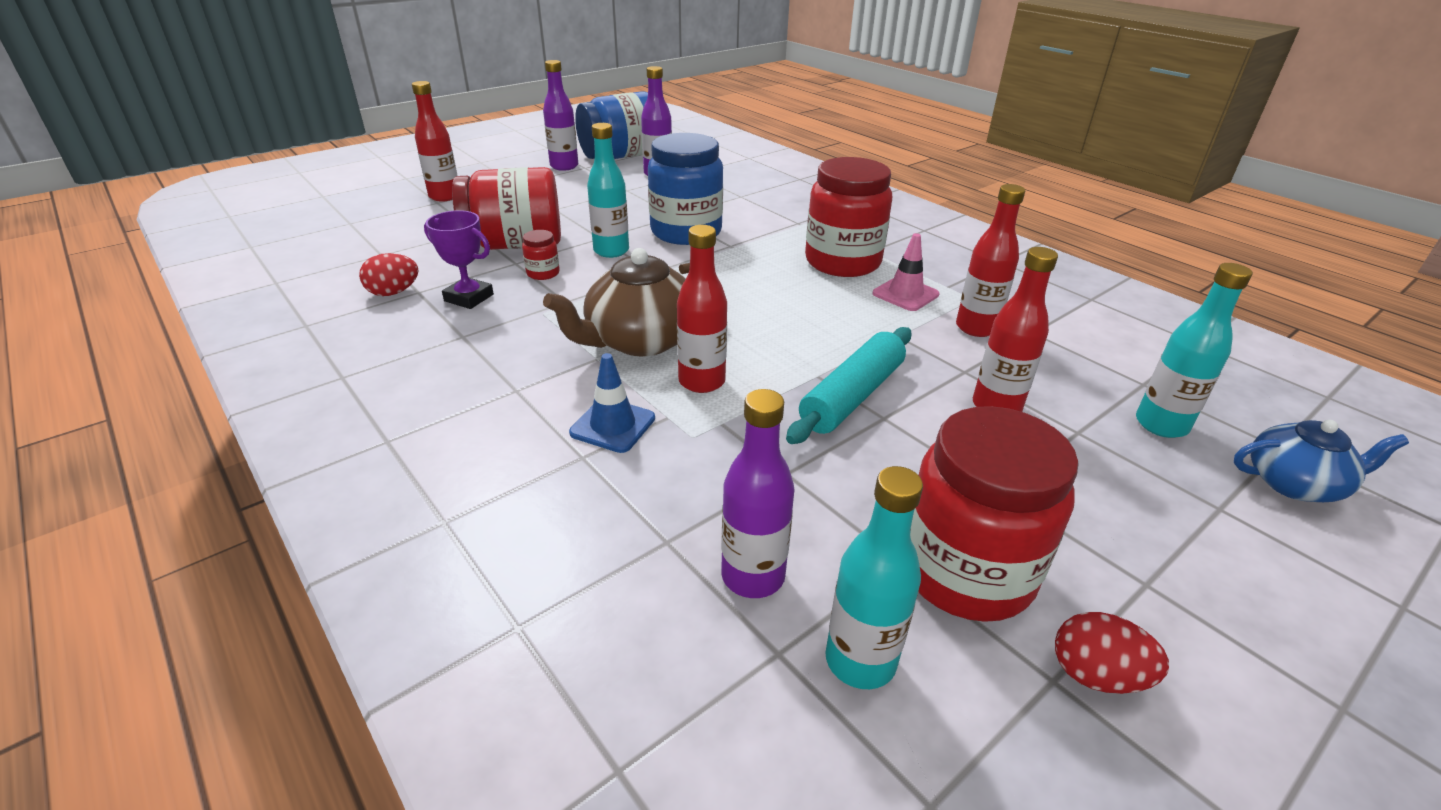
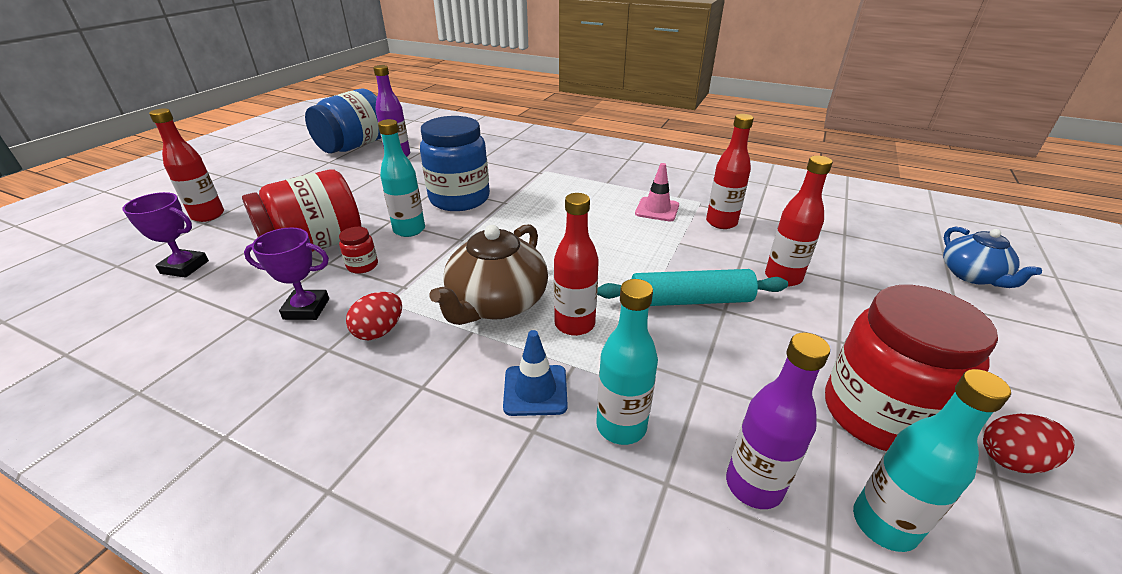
camera: 25 degrees left, 0 degrees up
red egg [359,253,418,296] -> red egg moved to [346,292,402,340]
purple bottle [543,60,578,171] -> none
turquoise rolling pin [786,327,912,444] -> turquoise rolling pin turned 75 degrees clockwise [597,269,788,306]
red jar [805,157,892,277] -> none
turquoise bottle [1136,263,1253,438] -> turquoise bottle moved to [596,279,658,445]
blue teapot [1233,420,1409,502] -> blue teapot turned 105 degrees clockwise [943,227,1042,288]
none -> purple trophy [122,192,209,278]

